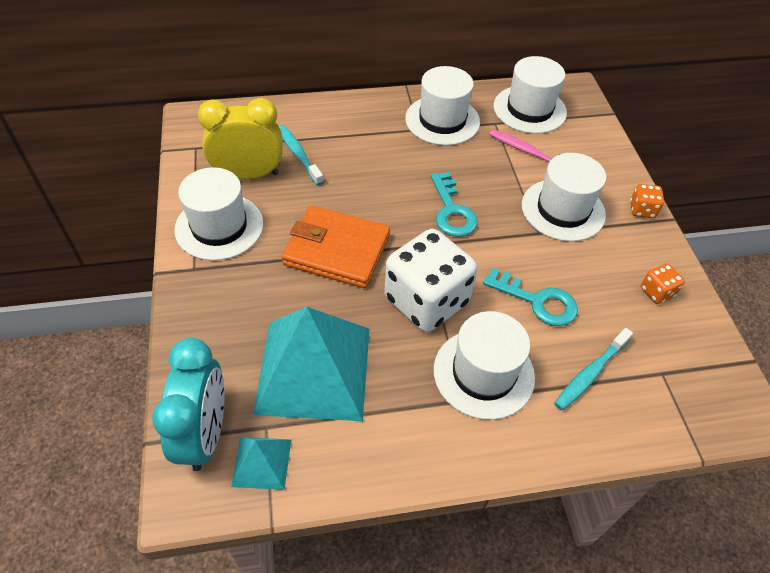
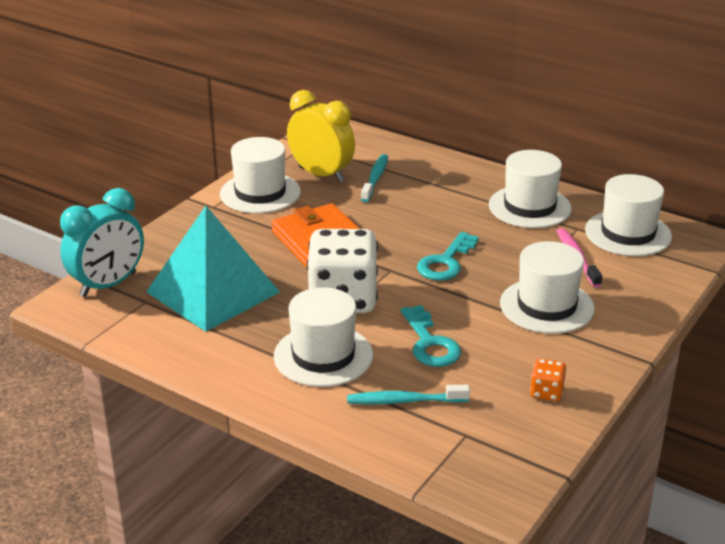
camera: 45 degrees right, 20 degrees down
turquoise pyramid [231,437,291,490] -> none
orange dice [630,184,664,218] -> none

